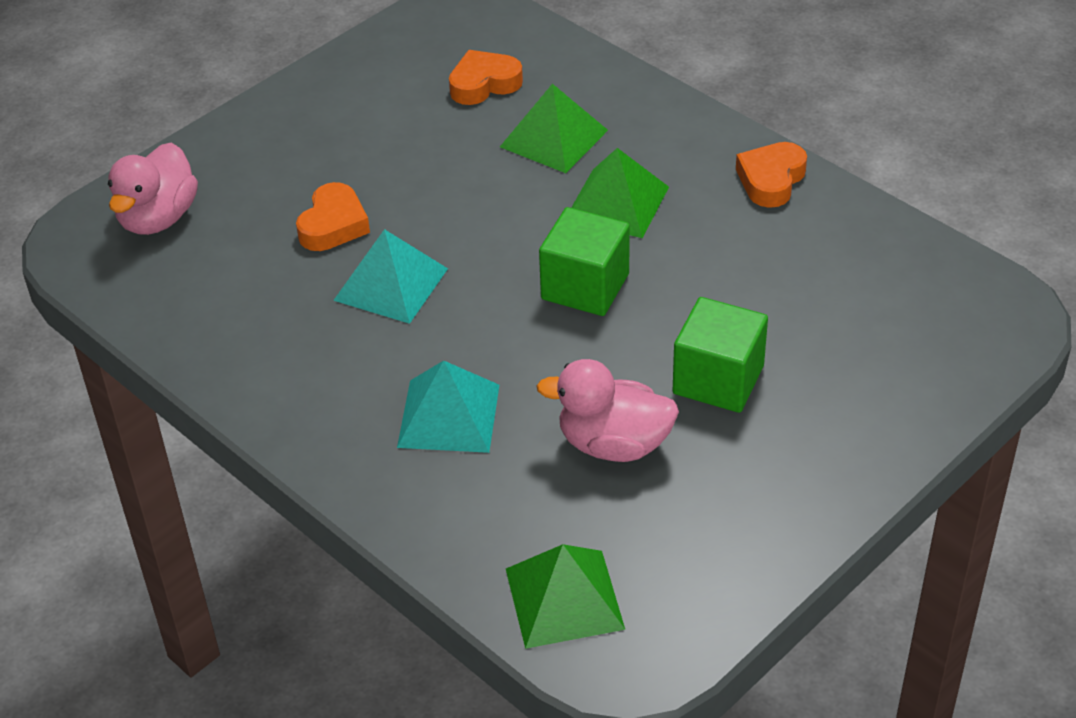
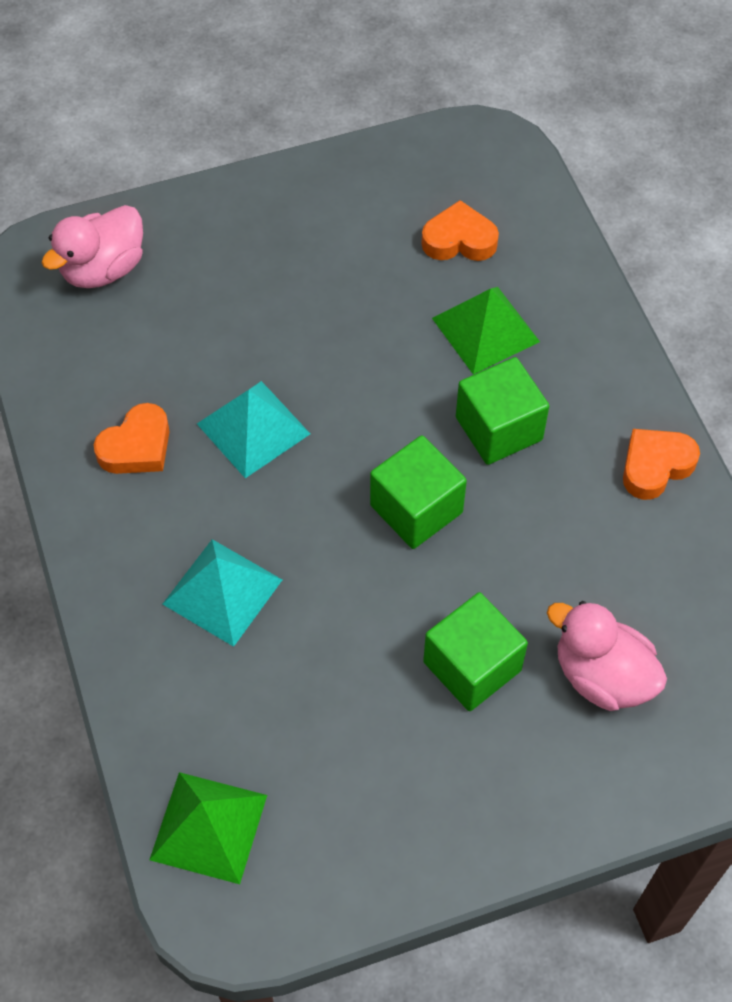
camera: 25 degrees right, 15 degrees up
orange heart [296,182,370,251] -> orange heart moved to [94,403,170,474]
pink duck [536,359,679,462] -> pink duck moved to [547,601,667,711]
green pyramid [571,148,669,238] -> green cube [456,357,549,465]

